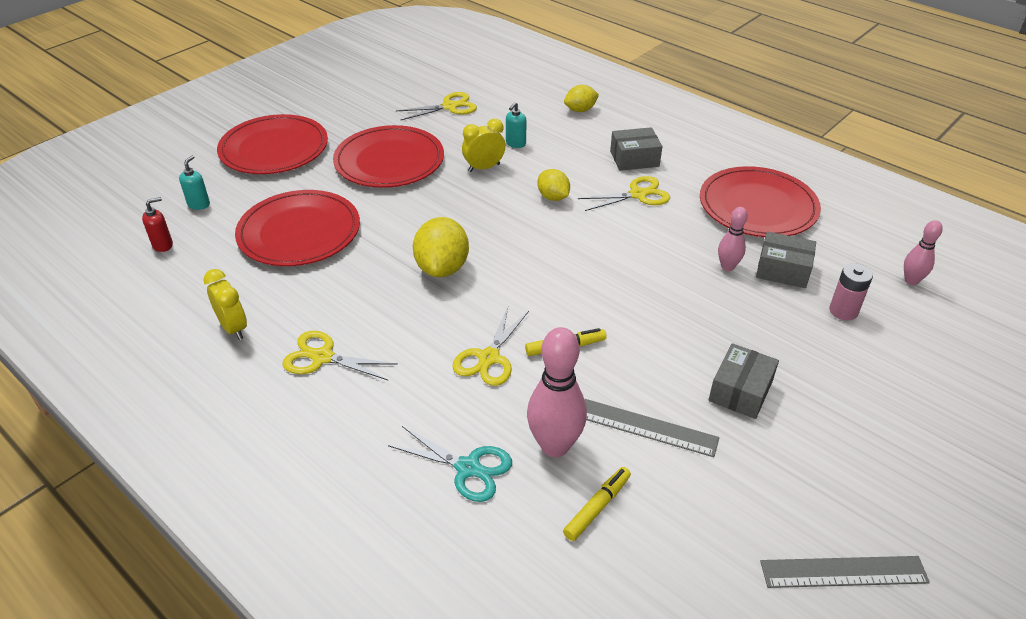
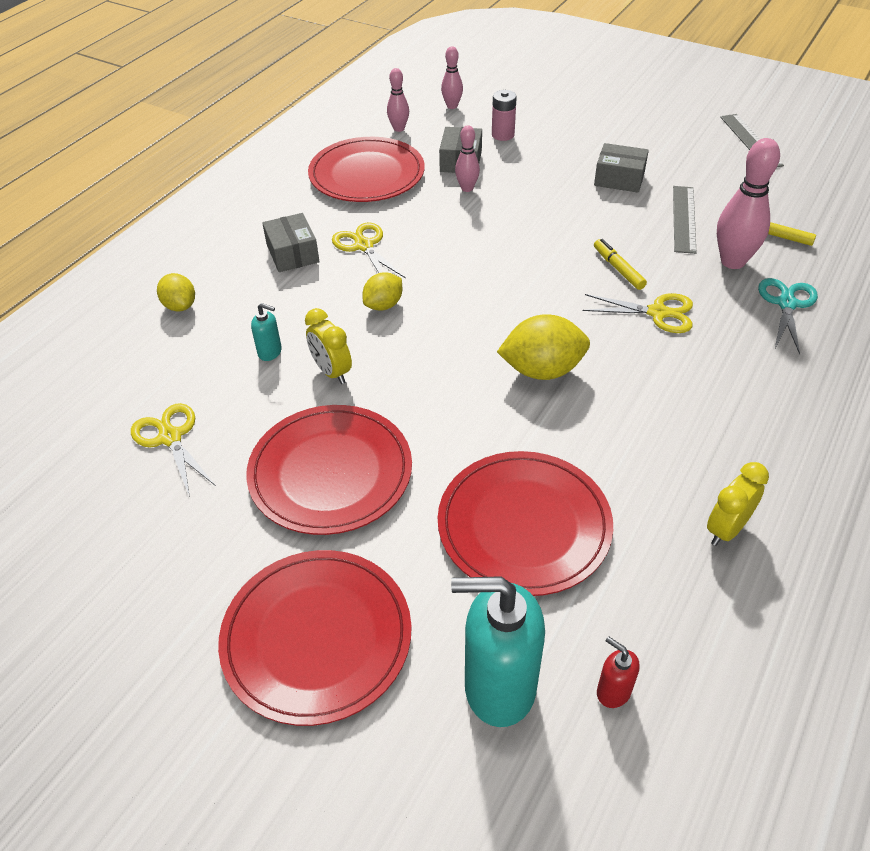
camera: 100 degrees left, 5 degrees up
turquoise soap dispenser [179,155,210,210] -> turquoise soap dispenser [451,576,545,727], size x2.26
yellow scissors [283,331,398,380] -> none
none -> pink bowling pin [387,68,409,132]

